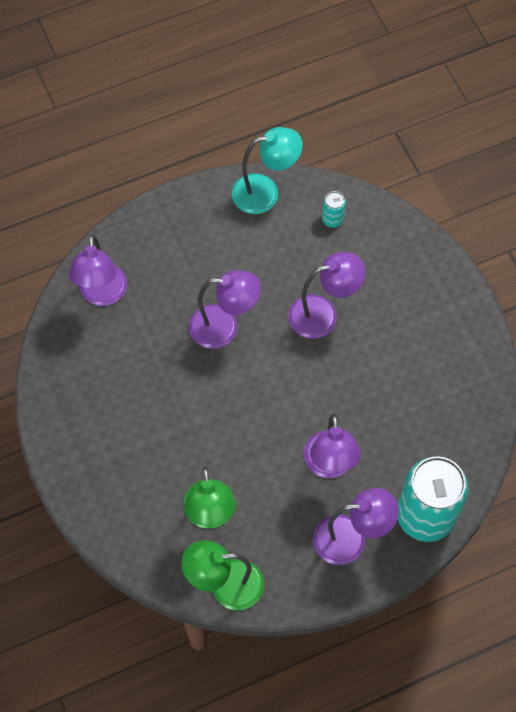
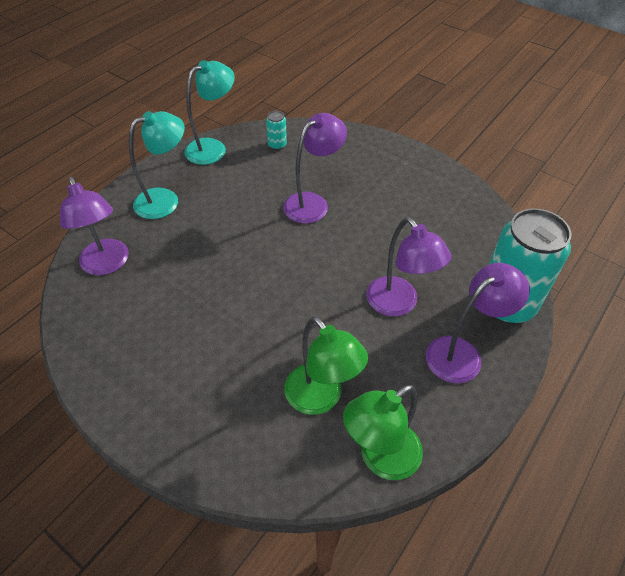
camera: 30 degrees left, 15 degrees down
purple lamp [189,270,261,349] -> none
none -> turquoise lamp [129,111,185,219]

